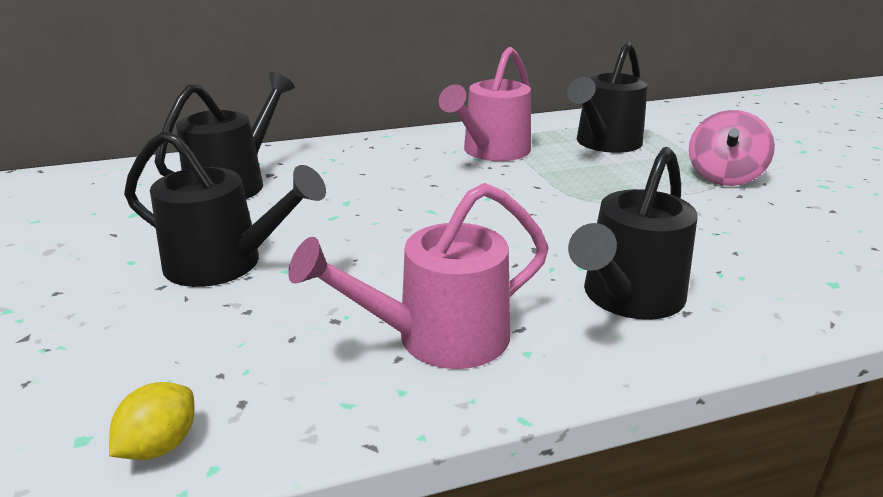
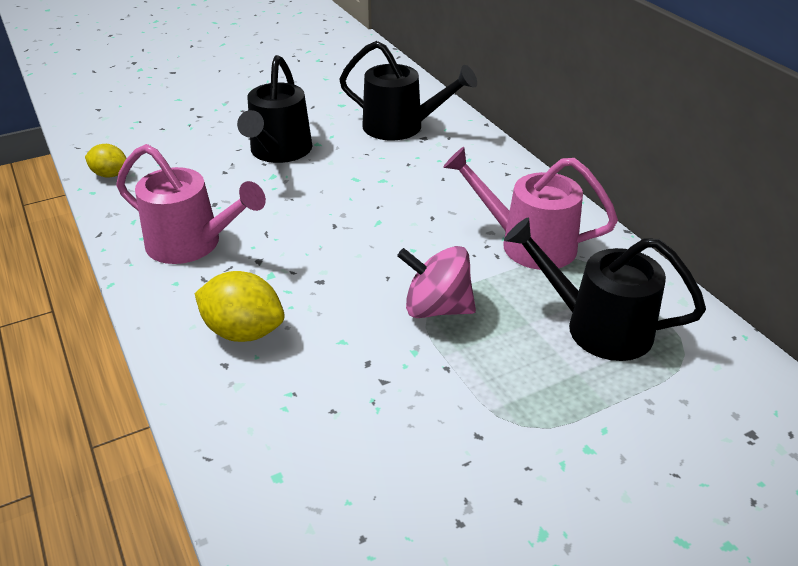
camera: 80 degrees right, 10 degrees up
pink watering can [288,183,549,369] -> pink watering can turned 150 degrees clockwise [116,144,266,264]
black watering can [568,147,698,320] -> yellow lemon [194,271,285,342]
pink spinning top [689,110,775,186] -> pink spinning top moved to [397,246,476,318]

